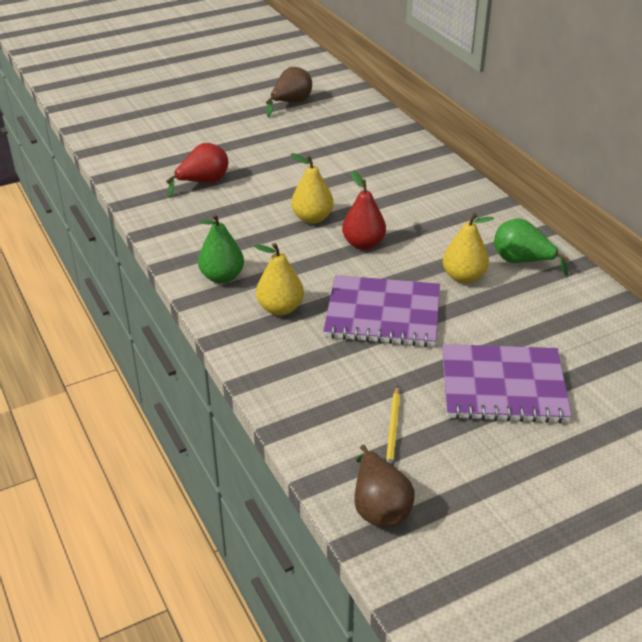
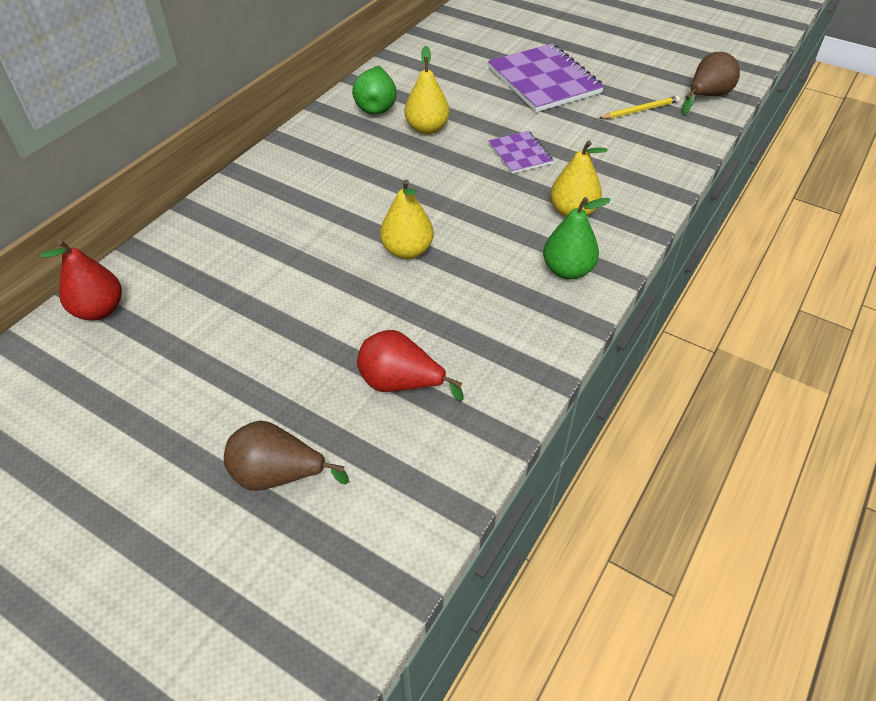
camera: 120 degrees left, 10 degrees up
brown pear [266,67,312,117] -> brown pear moved to [224,420,349,491]
purple notebook [323,275,440,347] -> purple notebook [488,131,553,174], size x0.52
red pear [342,171,386,250] -> red pear moved to [40,239,122,321]

